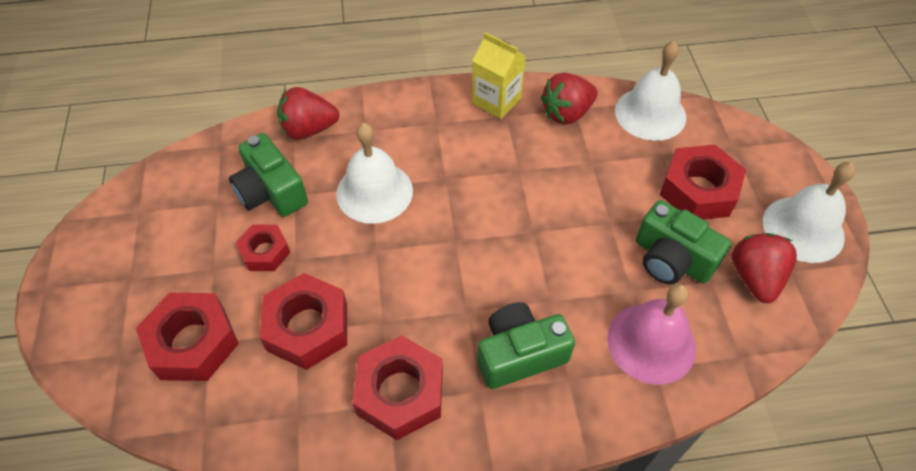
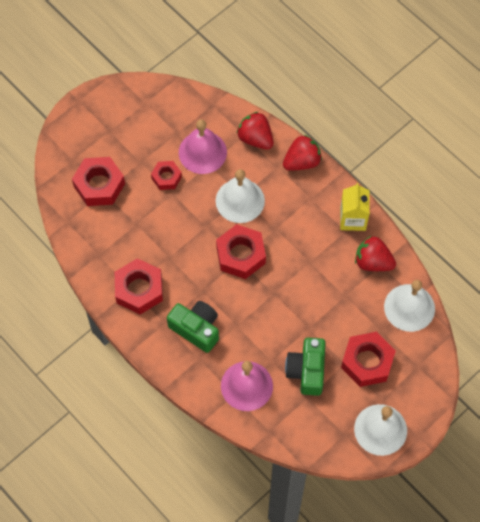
camera: 55 degrees right, 10 degrees up
green camera [229,133,308,217] -> pink bell [179,119,227,174]
red nut [260,273,347,370] -> red nut moved to [216,224,266,279]
red strawberry [732,233,797,303] -> red strawberry moved to [283,135,322,171]

